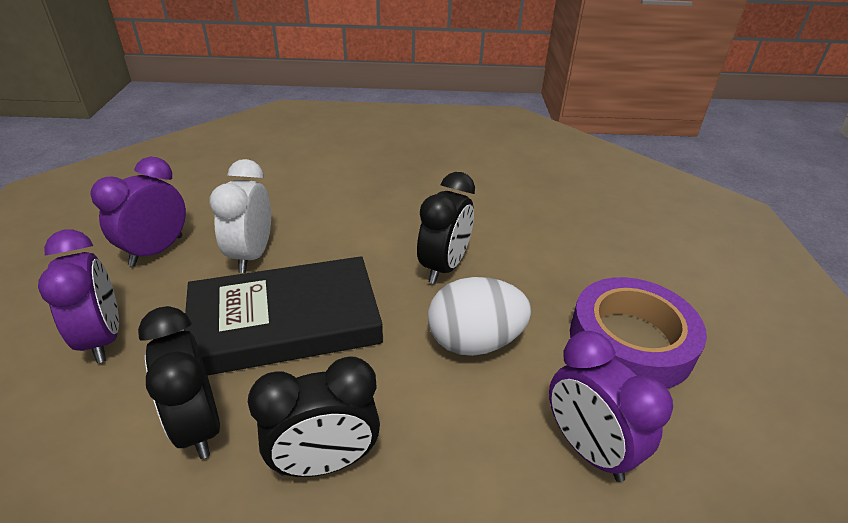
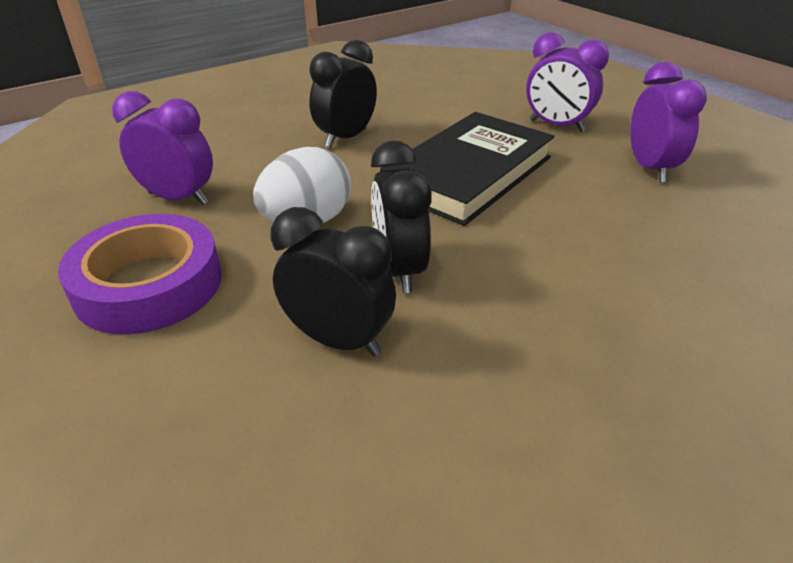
camera: 145 degrees right, 0 degrees up
black clock [138,306,220,459] -> black clock moved to [270,207,396,356]
white clock [210,159,271,273] -> none

